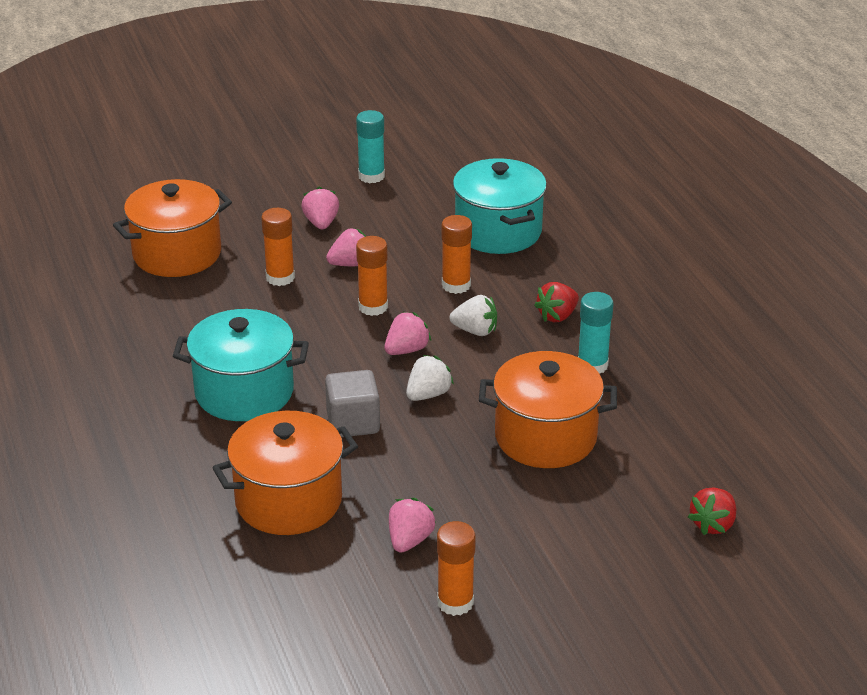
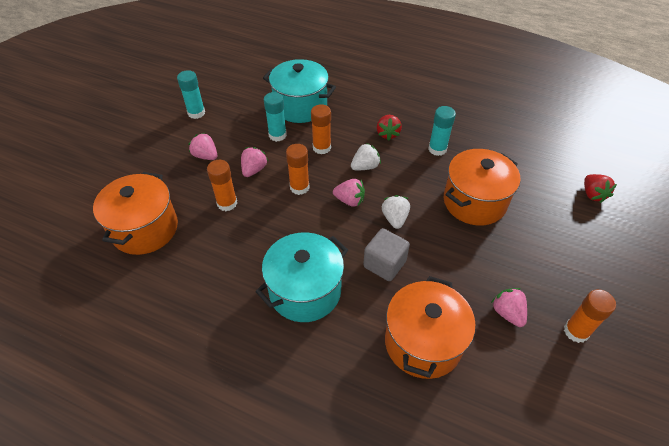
camera: 45 degrees left, 15 degrees up
pink strawberry [384,312,431,355] -> pink strawberry turned 105 degrees clockwise [333,179,365,207]
none -> turquoise glue stick [264,92,287,142]

